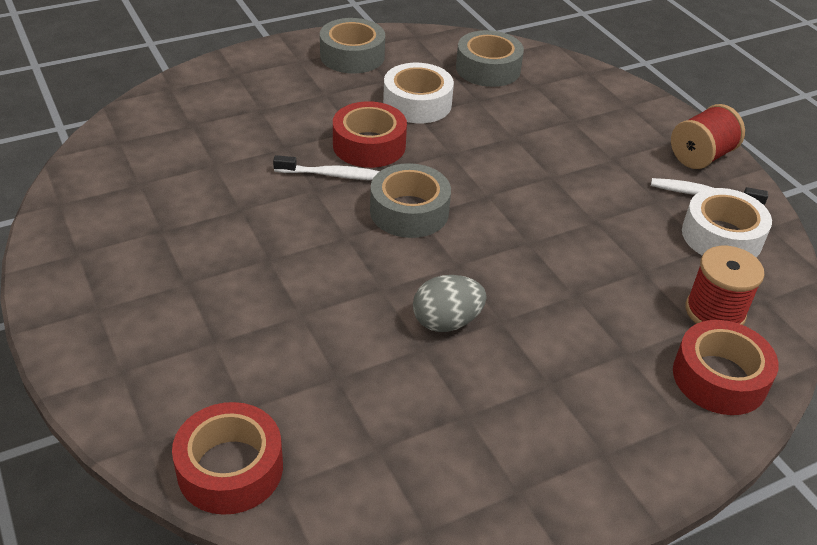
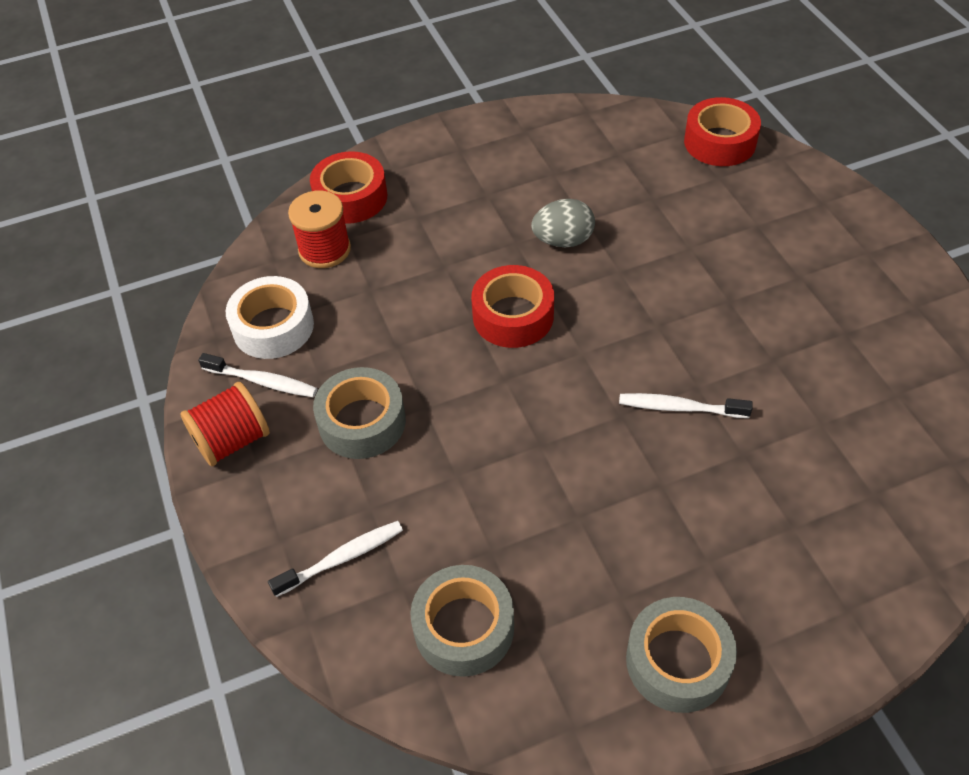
camera: 170 degrees left, 10 degrees up
red tape [333,101,407,168] -> red tape moved to [471,265,554,348]
grey tape [370,163,451,238] -> grey tape moved to [313,367,406,459]
white tape [383,63,454,123] -> none
none -> white toothbrush [268,521,403,597]

